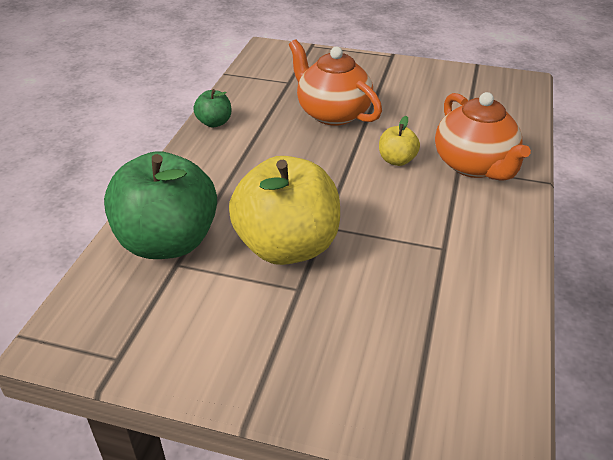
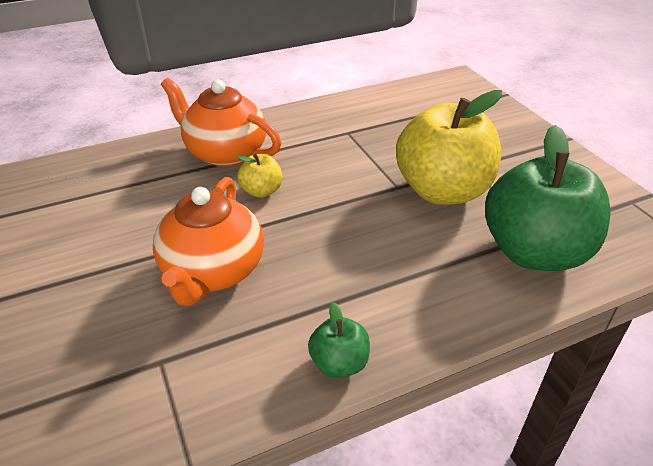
camera: 130 degrees left, 0 degrees up
orange teapot [435,92,531,181] -> orange teapot turned 90 degrees counterclockwise [161,78,281,167]

